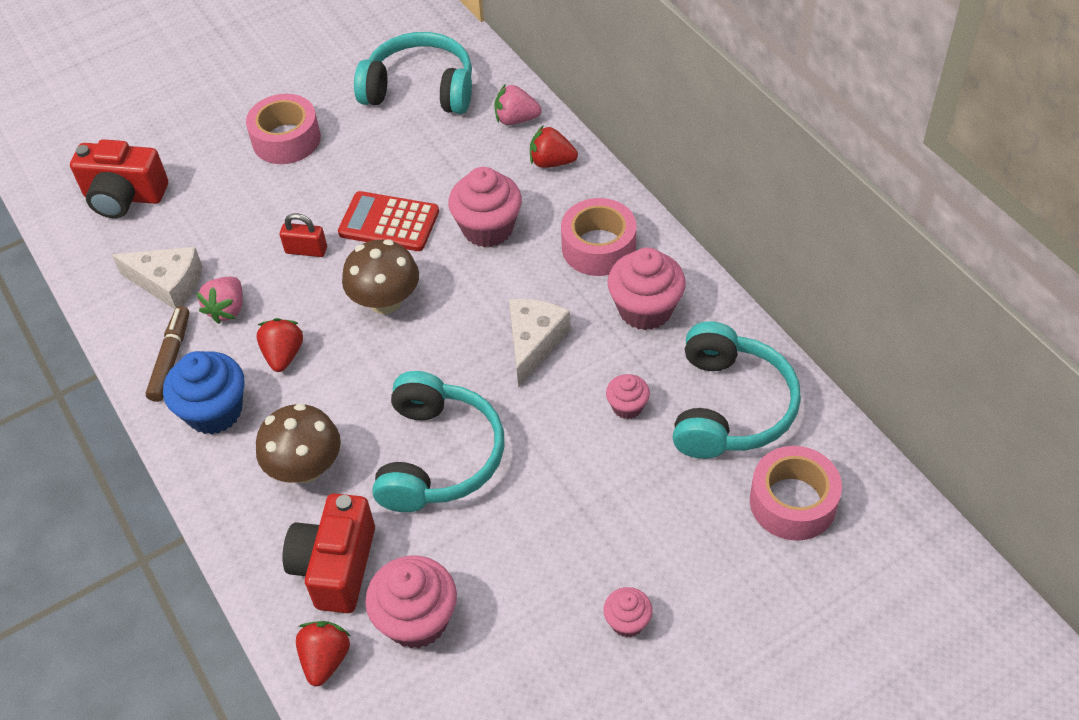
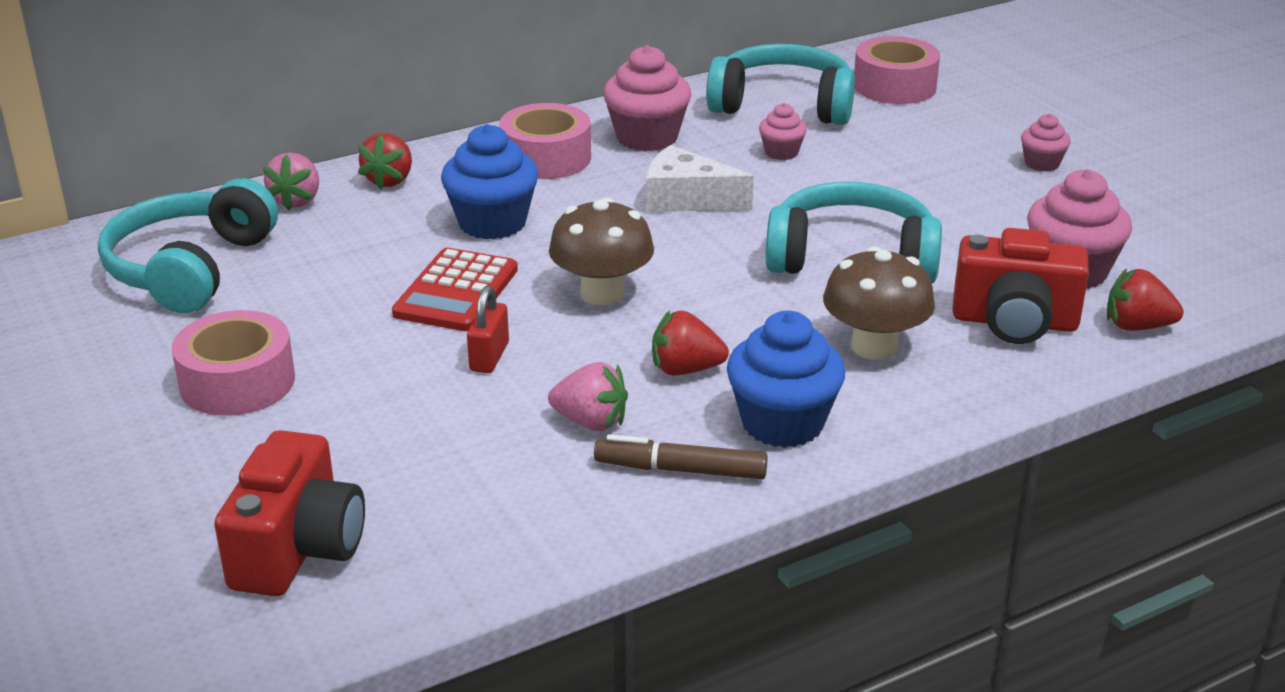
camera: 90 degrees left, 20 degrees down
white cheese [112,247,202,309] -> none
pink cupcake [448,167,522,248] -> blue cupcake [441,124,539,239]

